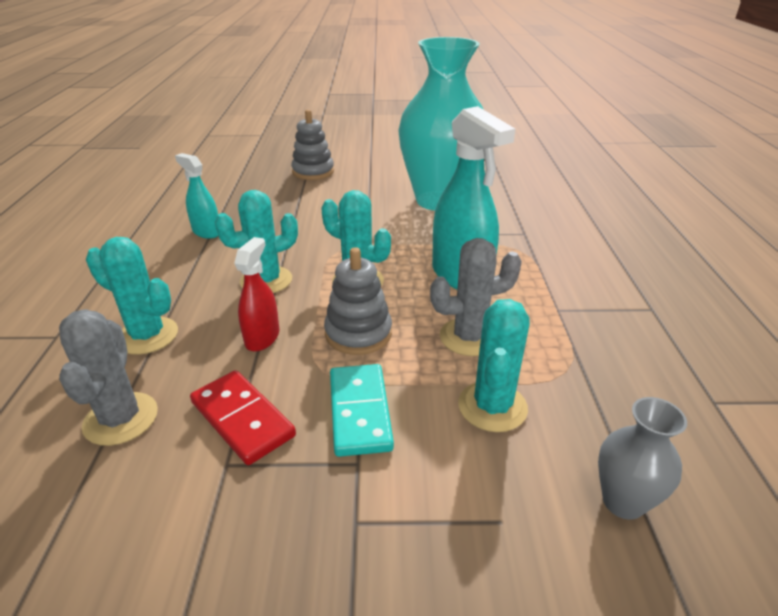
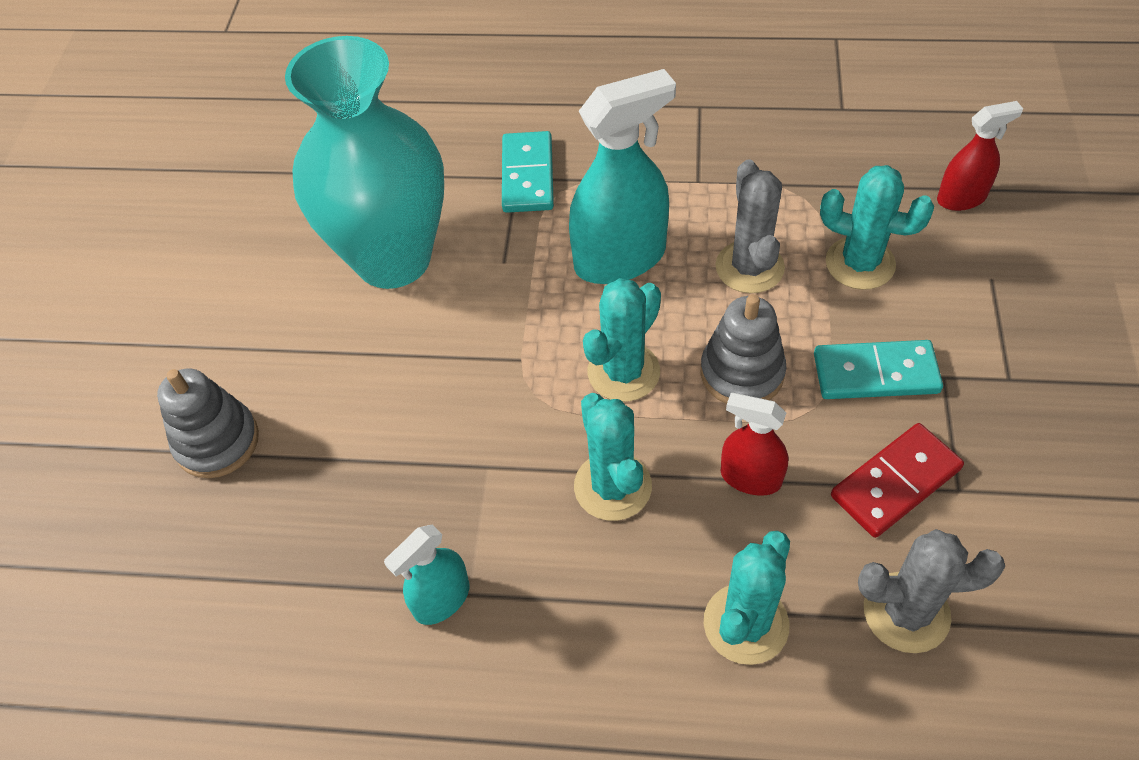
camera: 80 degrees left, 20 degrees up
grey vase [598,397,687,520] -> red spray bottle [937,101,1023,211]
none -> turquoise domino [502,131,554,213]

